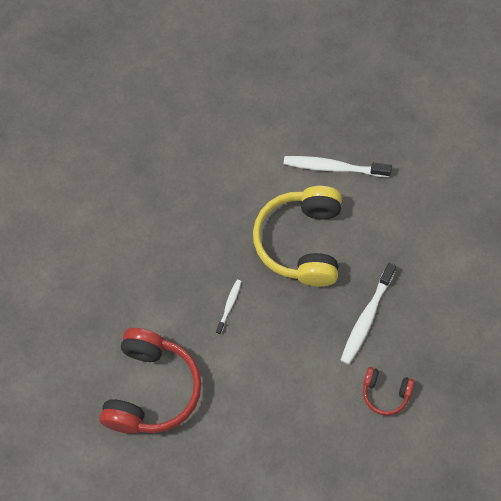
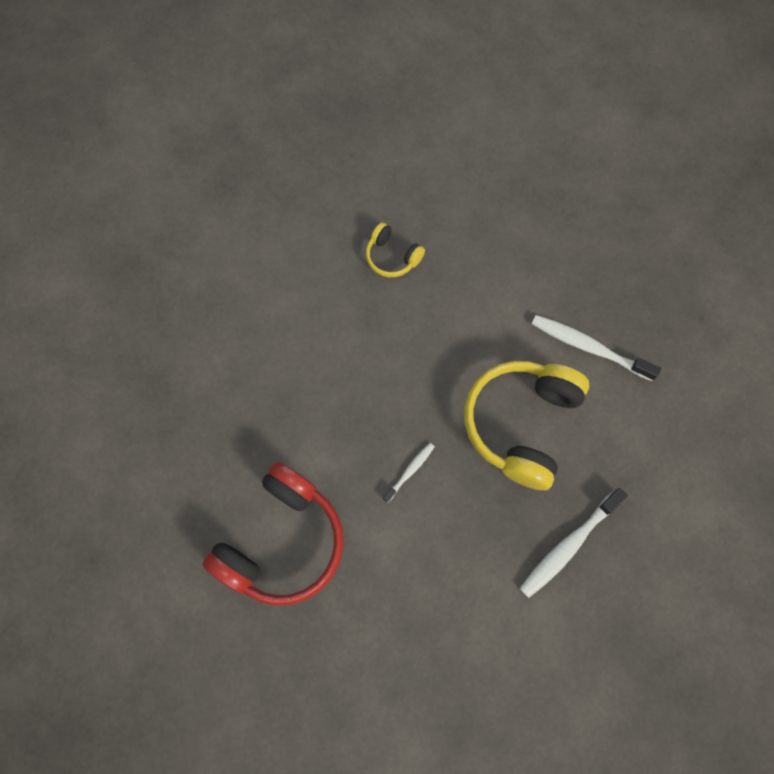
camera: 20 degrees right, 5 degrees up
red headphones [363,367,414,416] -> none
none -> yellow headphones [366,222,425,277]

